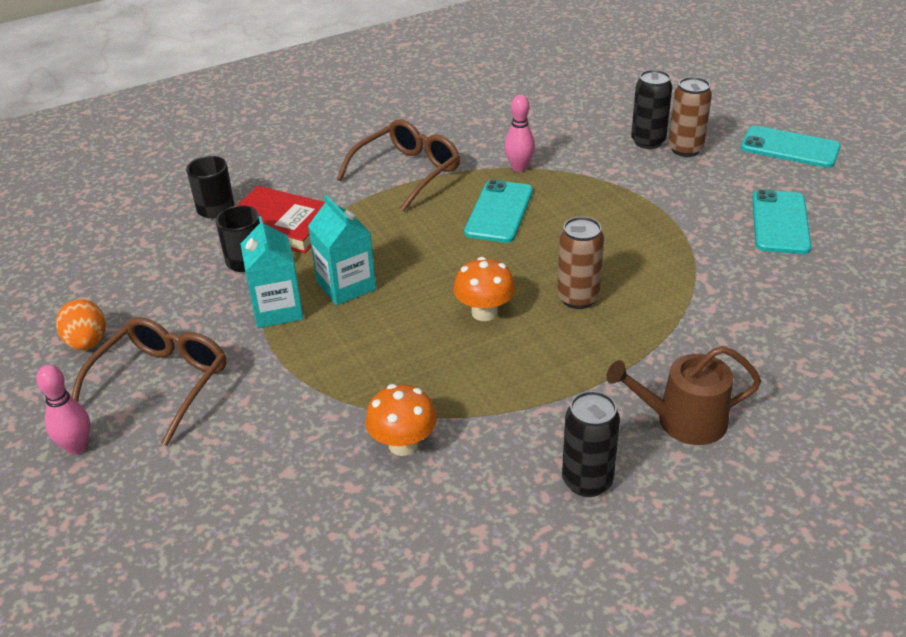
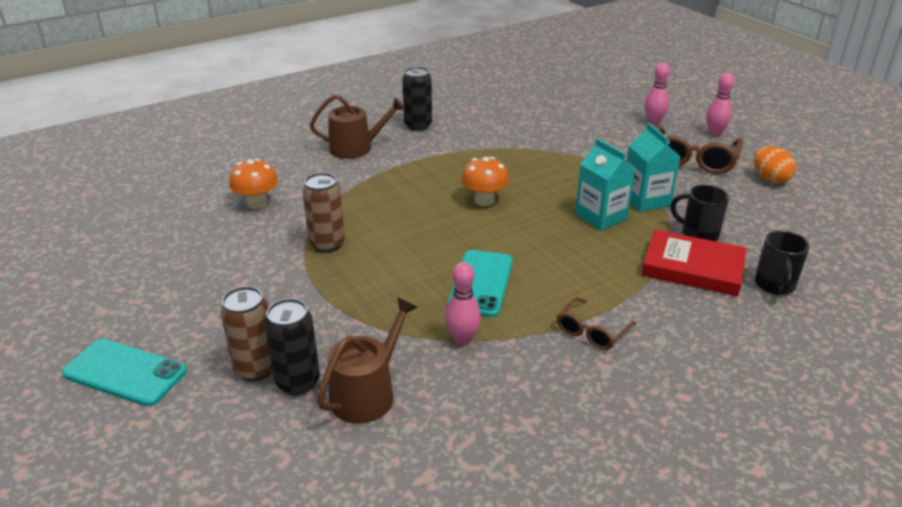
camera: 175 degrees right, 5 degrees down
brown glasses [337,119,460,211] -> brown glasses [557,297,637,350], size x0.58
orange mushroom [365,384,437,456] -> orange mushroom moved to [229,159,278,209]
brown can [557,217,604,309] -> brown can moved to [302,173,345,253]
turquoise phone [752,189,811,254] -> none
none -> brown watering can [317,297,418,424]
none -> pink bowling pin [645,62,670,125]

